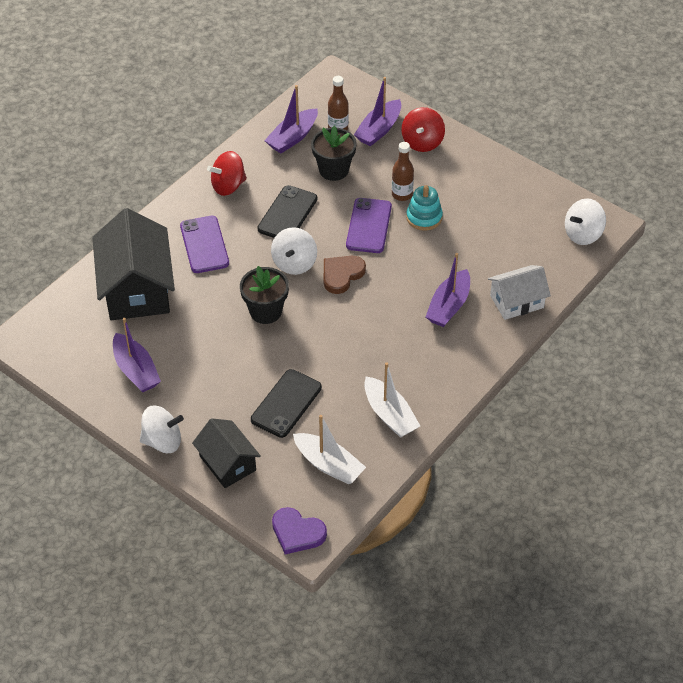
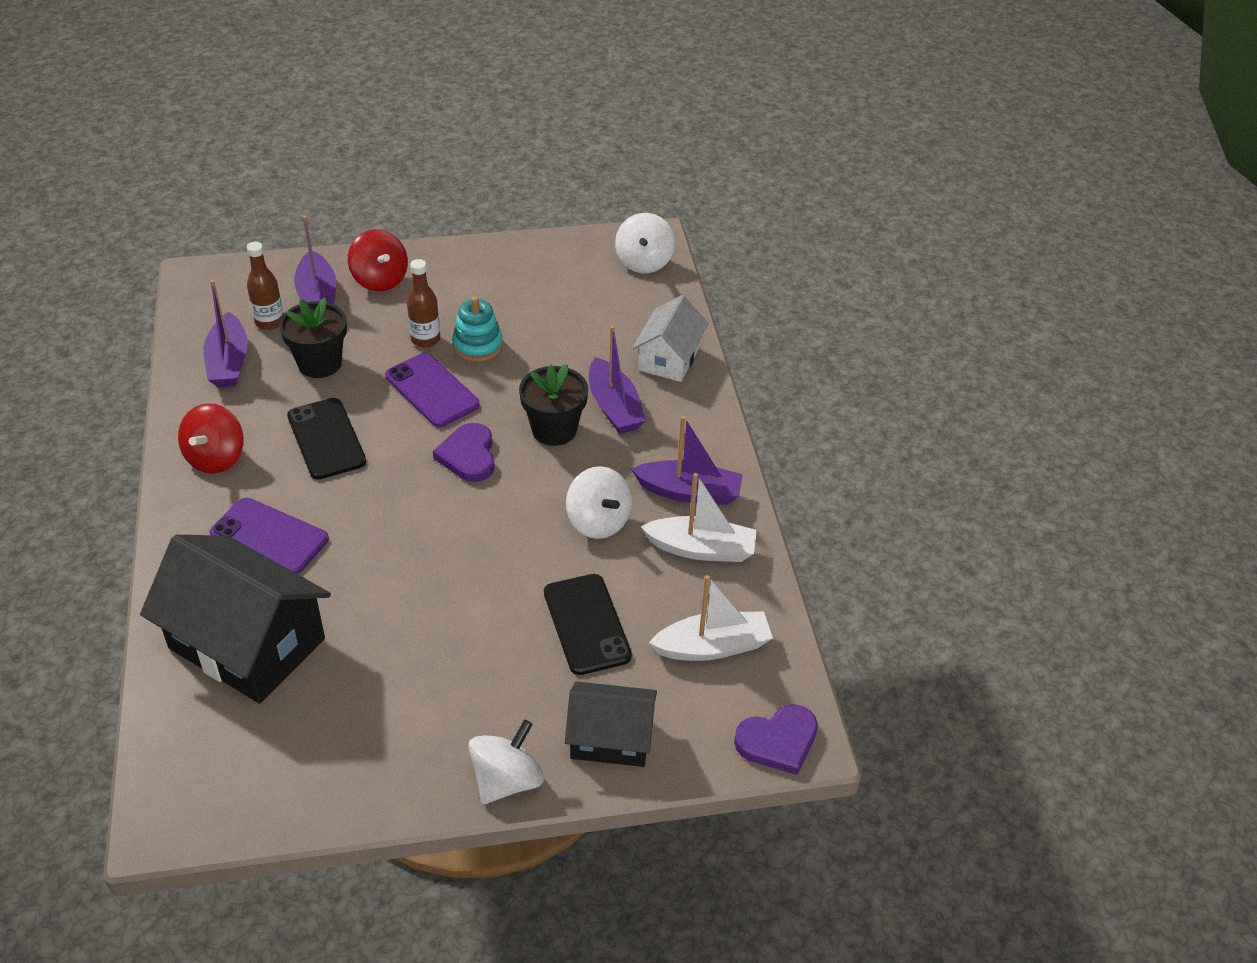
camera: 50 degrees left, 5 degrees down
purple boat [113,318,161,392] -> purple boat moved to [631,416,743,505]
black flower pot [240,266,289,324] -> black flower pot moved to [519,364,588,446]
white spinning top [271,227,317,275] -> white spinning top moved to [566,466,632,539]
brown heart [324,256,366,294] -> purple heart [433,423,495,482]

